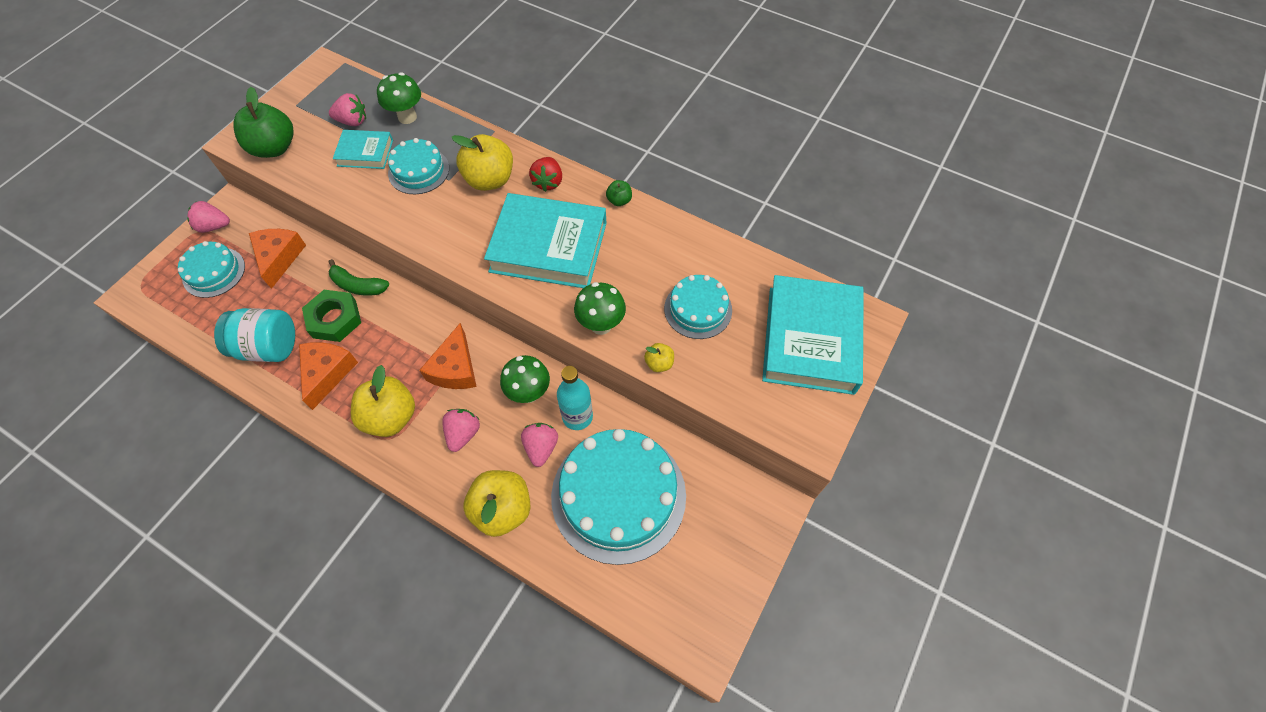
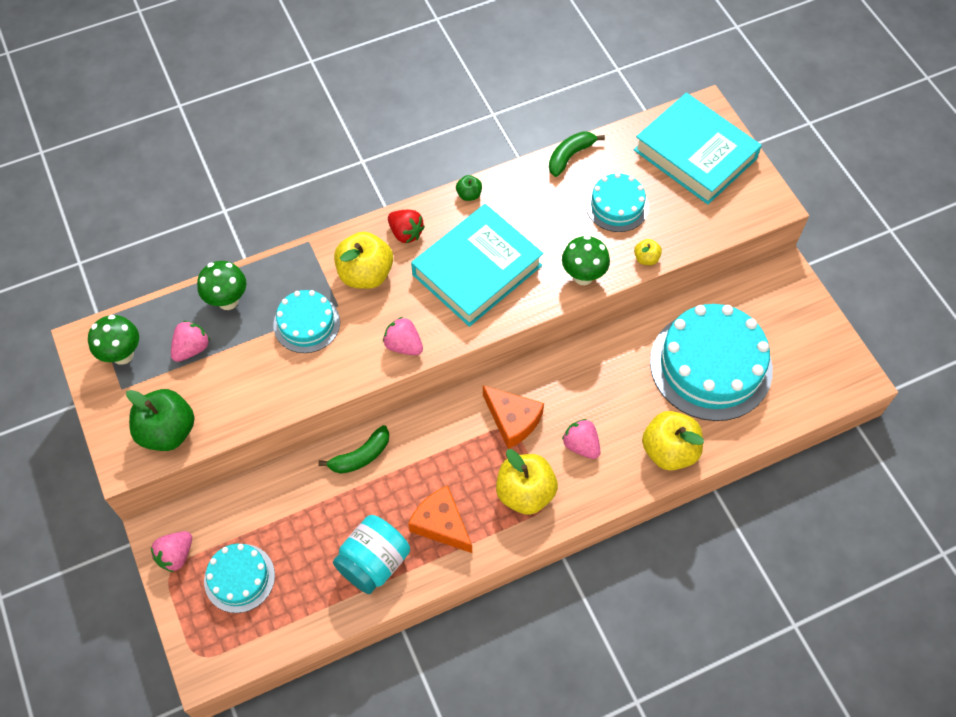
camera: 55 degrees left, 0 degrees up
orange cheese [249,229,306,289] -> none
green nut [302,290,361,342] -> none
turquoise book [333,130,393,169] -> none
green mushroom [500,355,550,403] -> green mushroom moved to [88,315,139,365]
pink strawberry [521,423,558,467] -> pink strawberry moved to [383,317,423,355]
turquoise bottle [557,366,593,430] -> none
none -> green banana [549,131,605,177]

